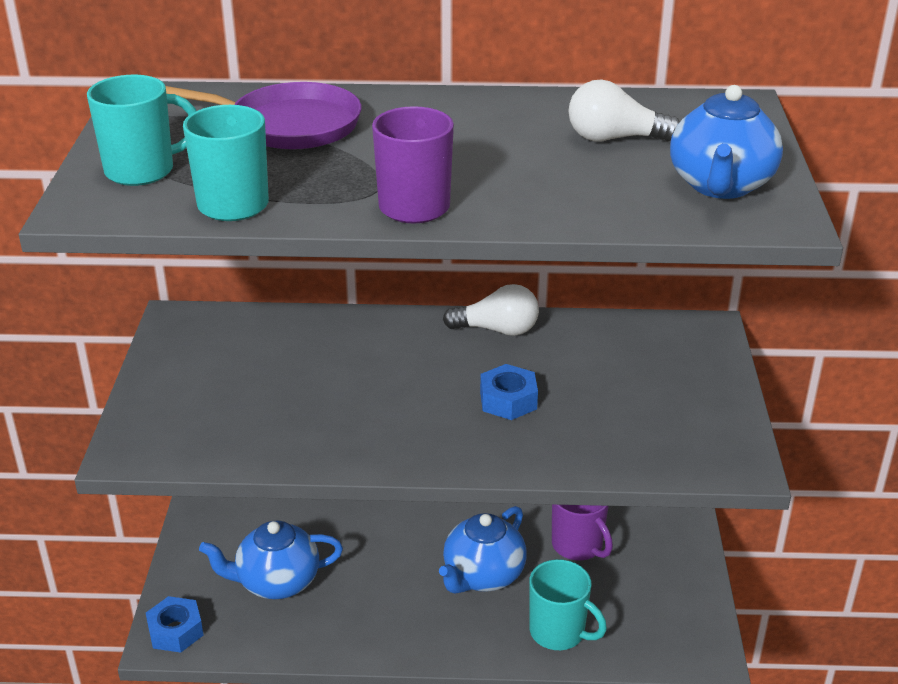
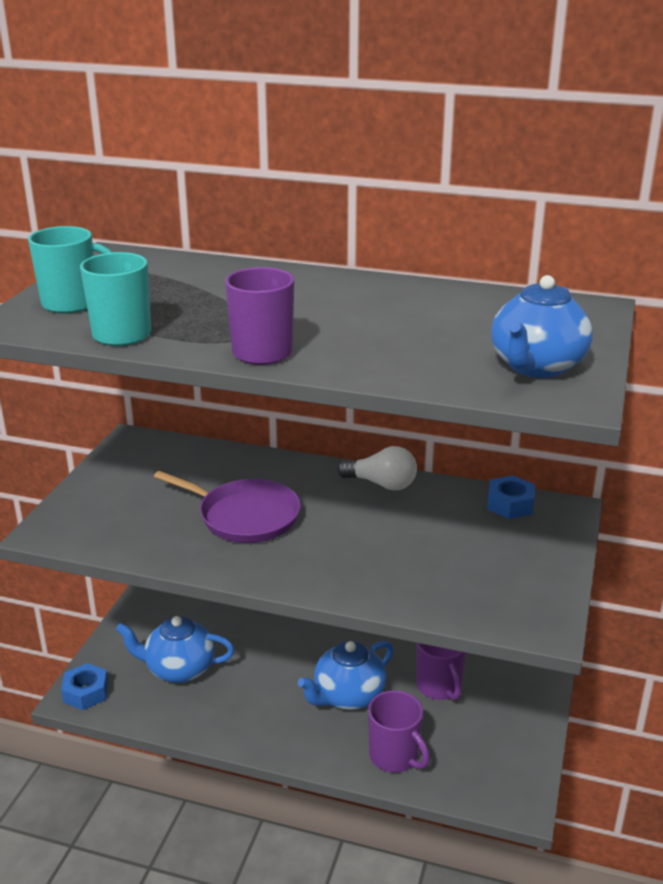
camera: 15 degrees right, 5 degrees down
purple pan [165,82,361,149] -> purple pan moved to [154,471,301,543]
blue nut [480,364,538,420] -> blue nut moved to [487,475,535,519]
turquoise mug [529,559,607,650] -> purple mug [368,690,430,773]
white light bulb [568,79,680,142] -> none

